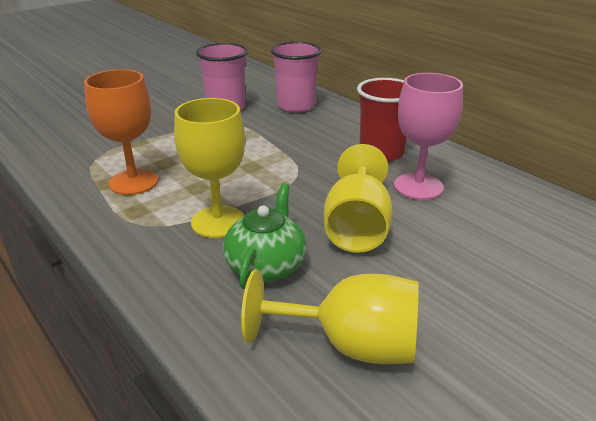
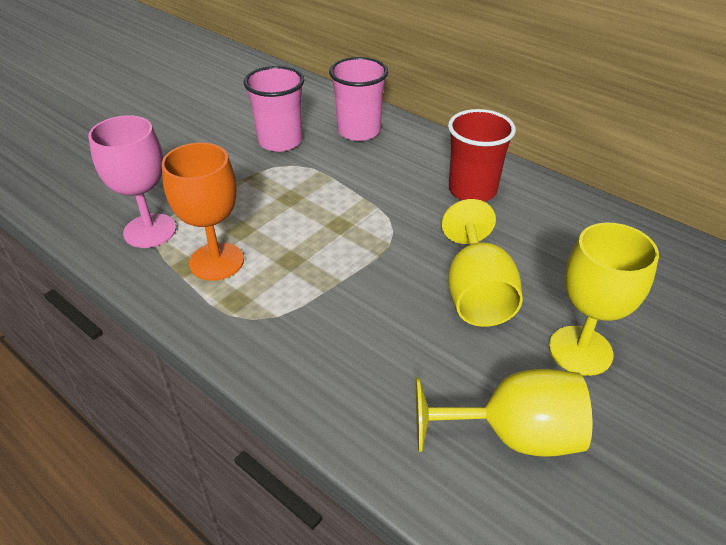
camera: 10 degrees left, 10 degrees up
yellow goblet [174,98,245,238] -> yellow goblet moved to [549,222,659,376]
green teapot [223,183,306,289] -> none
pink goblet [394,73,463,200] -> pink goblet moved to [88,115,176,248]

